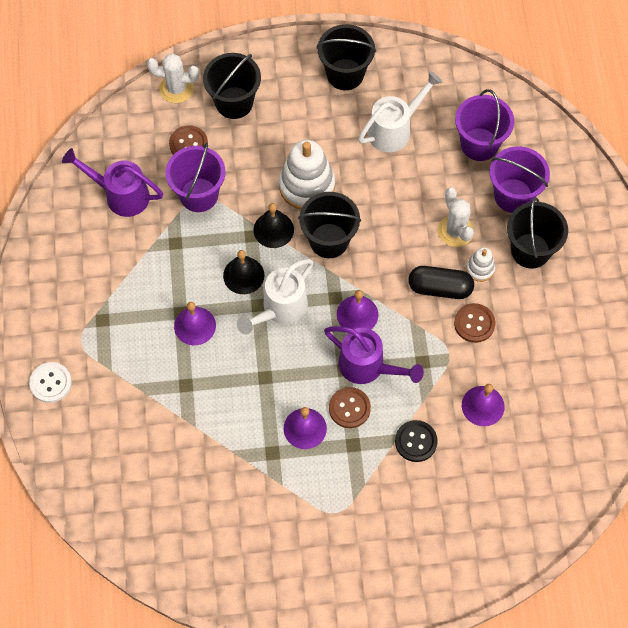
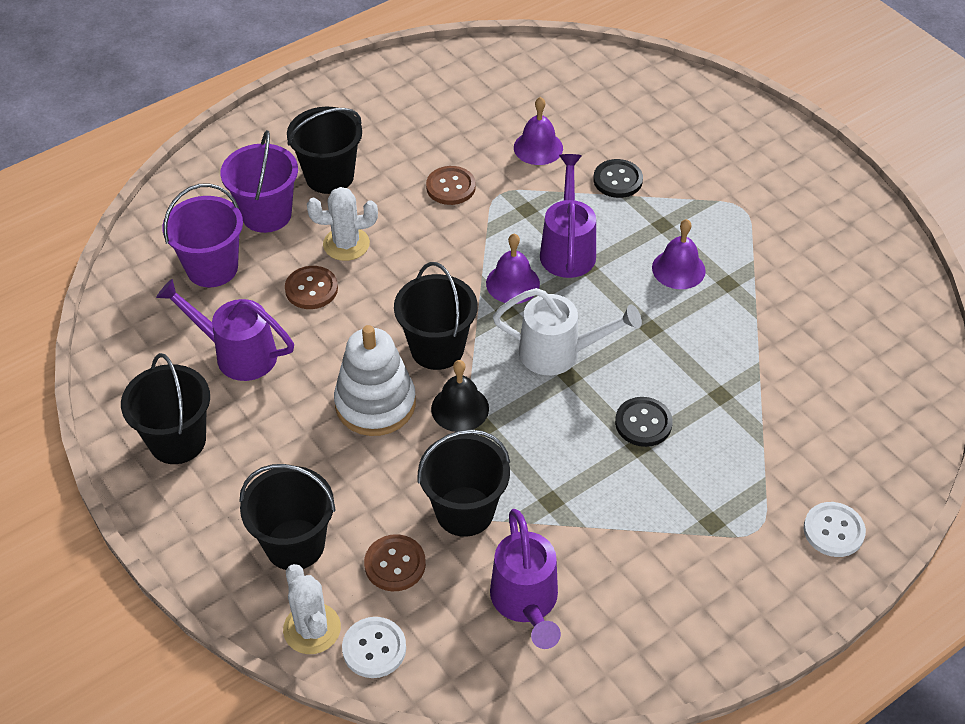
camera: 120 degrees left, 15 degrees down
purple bucket [166,143,225,212] -> black bucket [418,429,510,537]
purple bell [174,302,216,345] -> black button [615,397,673,447]
black bell [223,250,265,294] -> none
brown button [329,387,371,428] -> brown button moved to [285,266,338,309]
white watering can [358,71,442,152] -> purple watering can [156,279,294,381]
black capsule [408,266,474,299] -> none
white cactus [438,187,474,247] -> white cactus turned 45 degrees clockwise [307,187,378,261]
white stacking toy [466,247,495,282] -> none
none -> white button [342,617,406,678]

